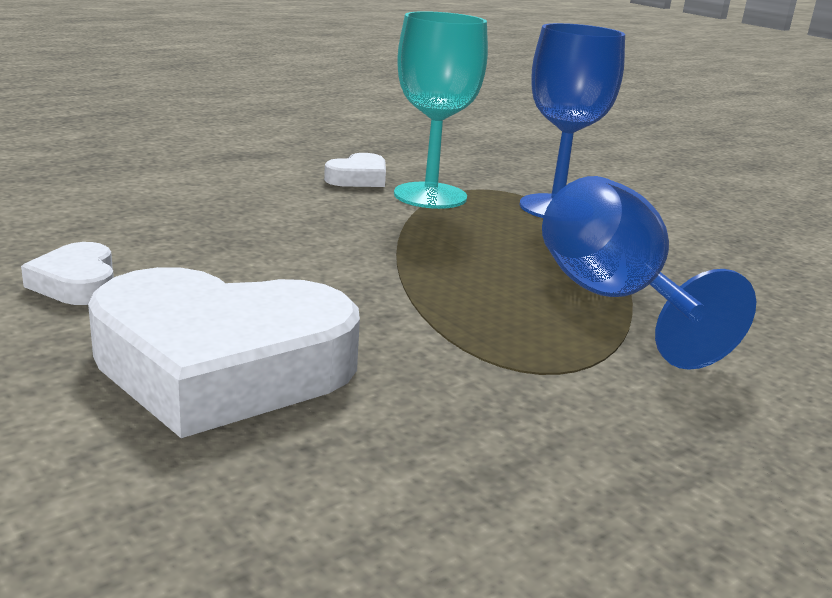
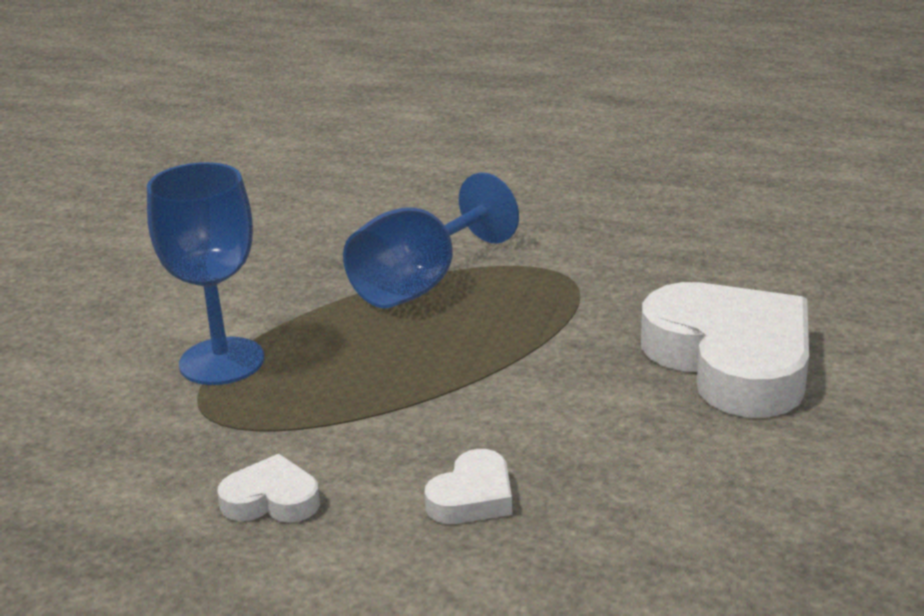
camera: 120 degrees left, 5 degrees up
white heart [21,242,114,305] -> white heart moved to [425,449,512,524]
turquoise goblet [394,11,488,209] -> none

